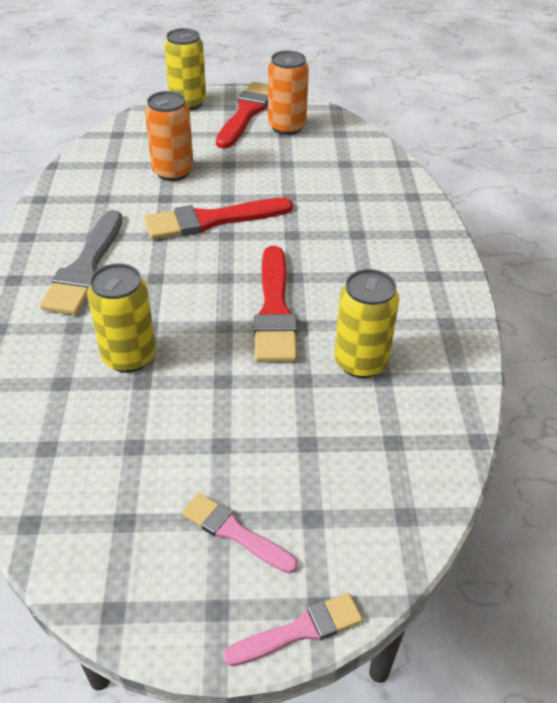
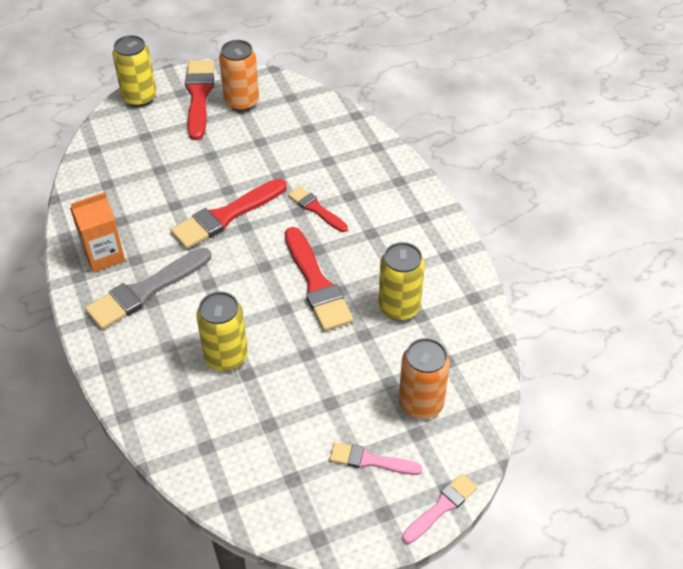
camera: 20 degrees left, 5 degrees up
grey brush [40,210,123,315] -> grey brush turned 60 degrees clockwise [85,248,211,330]
orange can [145,91,194,181] -> orange can moved to [399,338,450,419]
none -> orange carton [70,192,125,272]
none -> red brush [288,186,348,232]

